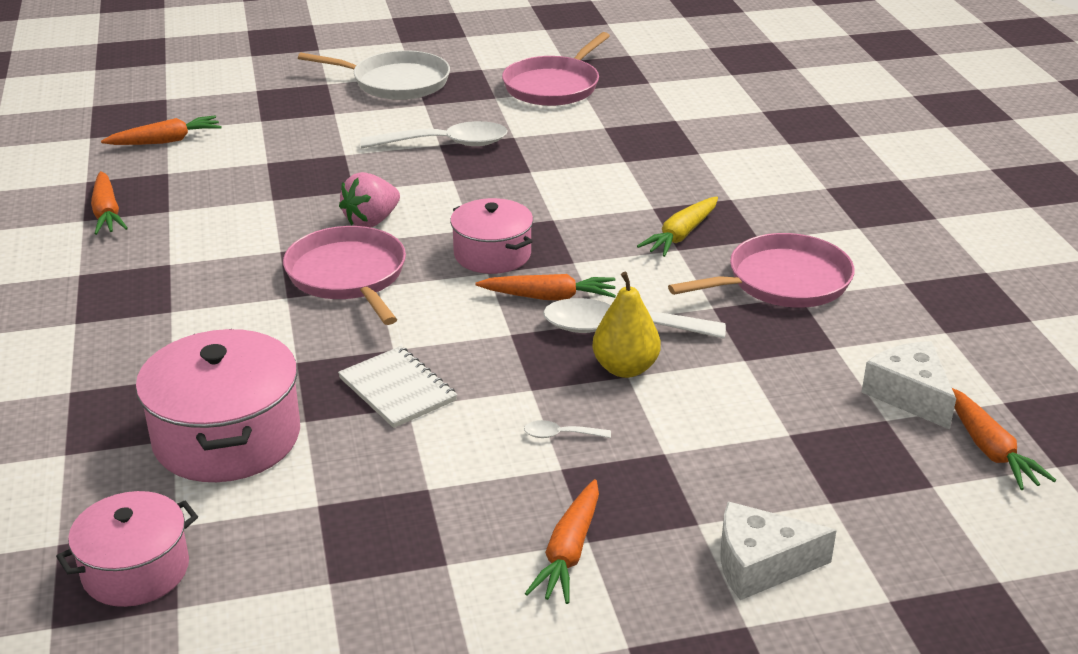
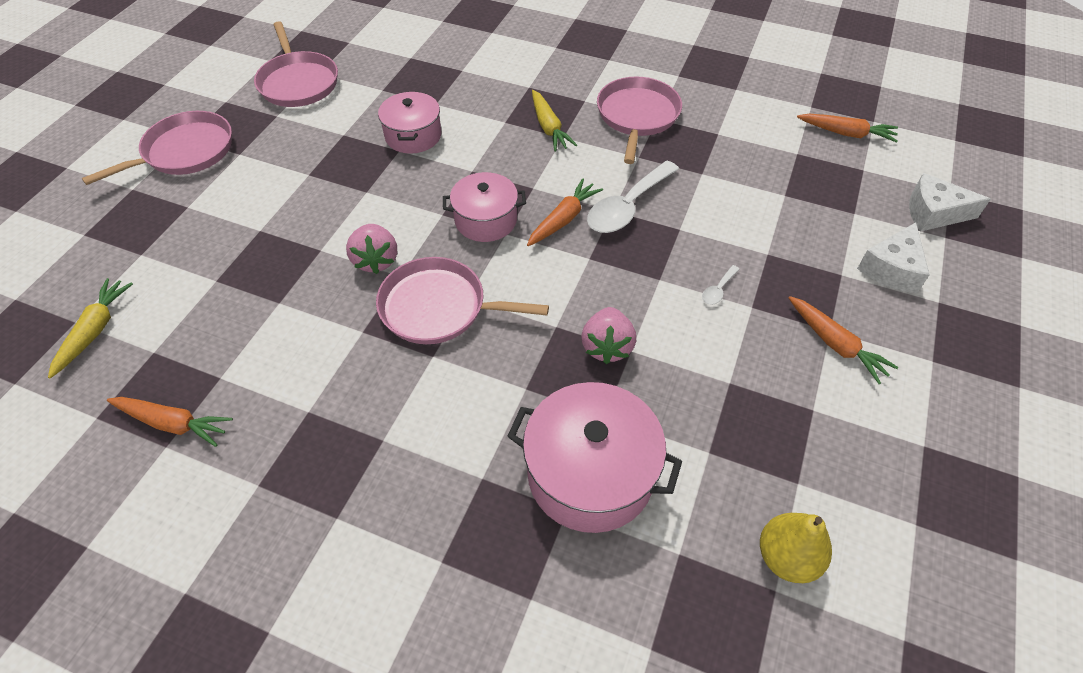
camera: 55 degrees left, 20 degrees up
pink pot [56,491,198,607] -> pink pot moved to [378,92,441,154]
orange carrot [101,116,222,145] -> yellow carrot [48,278,133,378]
white pan [298,50,450,100] -> pink pan [82,111,232,185]
white notebook [338,346,457,428] -> pink strawberry [581,307,636,364]
white spoon [360,121,508,149] -> none
yellow pear [592,272,661,378] -> yellow pear moved to [760,513,832,583]
white cheese [861,341,956,429] -> white cheese moved to [909,173,991,232]

